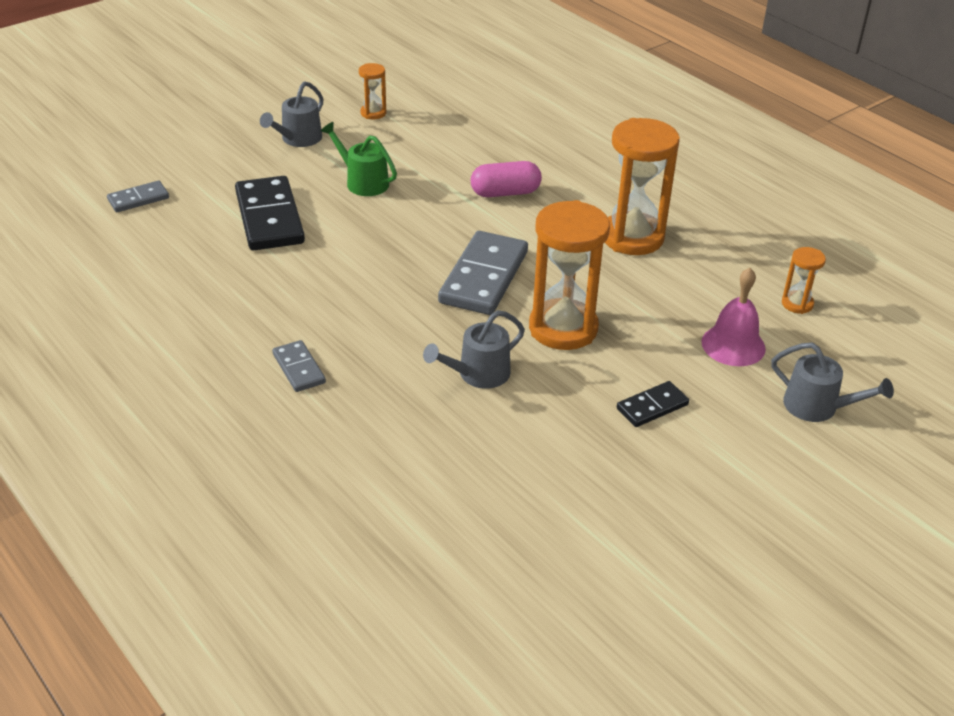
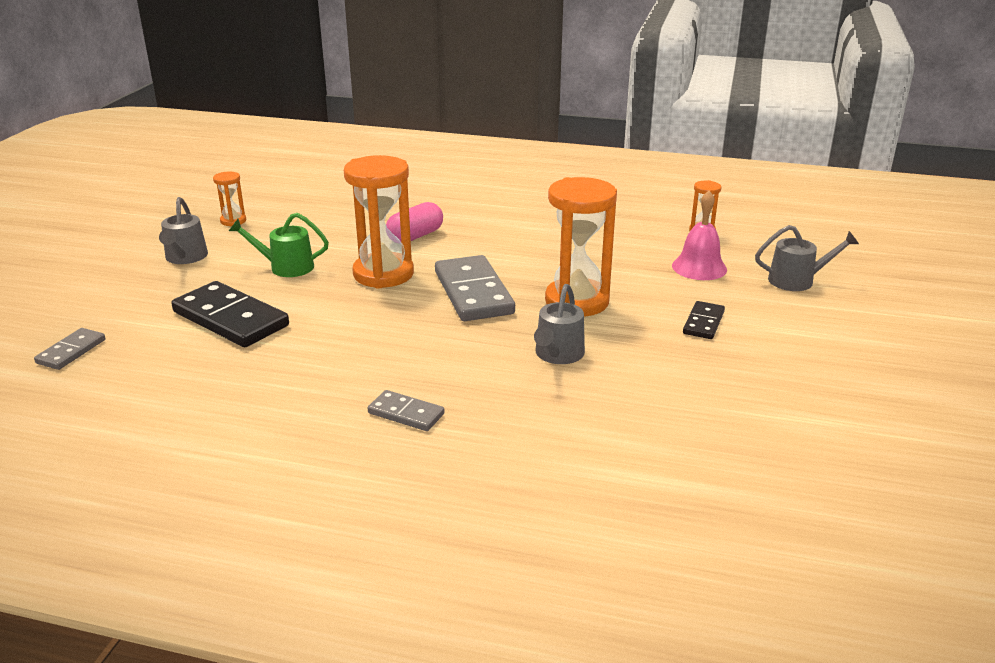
camera: 35 degrees left, 10 degrees down
orange hourglass [605,118,680,255] -> orange hourglass moved to [344,155,414,289]

